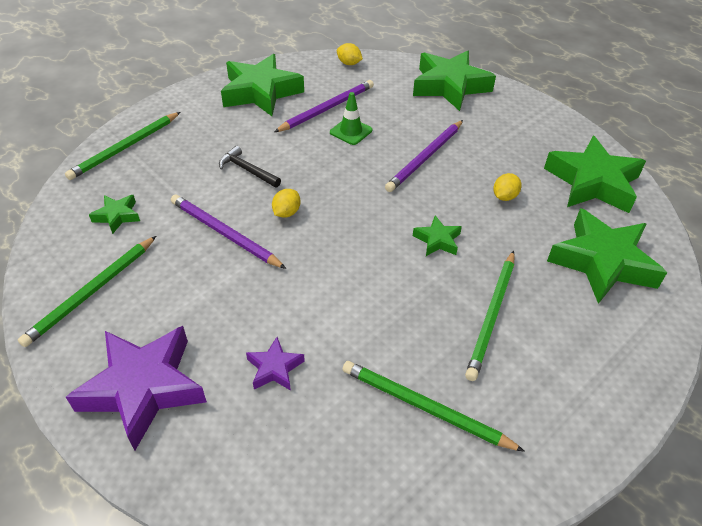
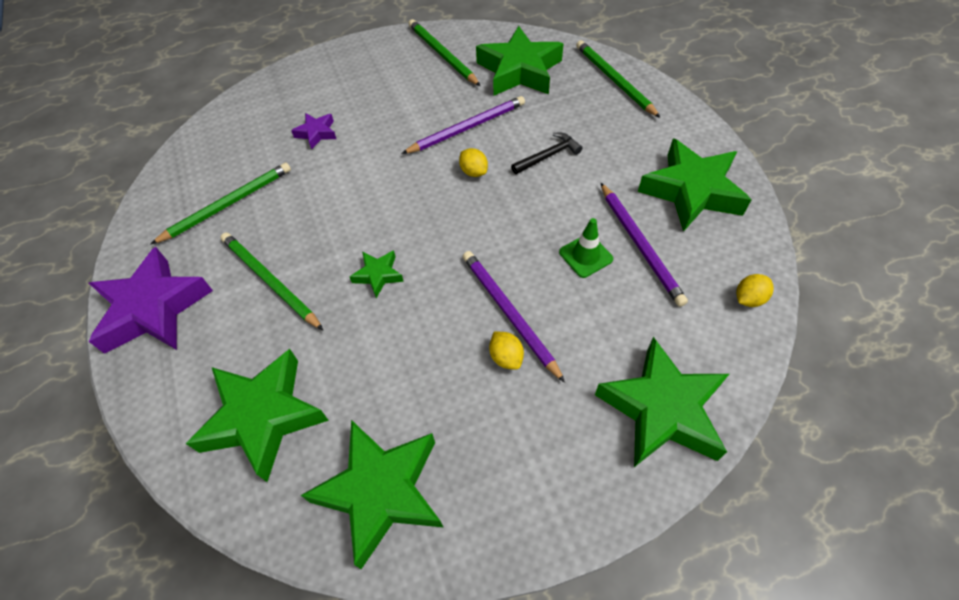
camera: 115 degrees right, 10 degrees up
purple star [66,326,207,450] -> purple star moved to [89,247,213,354]
green star [89,195,140,234] -> green star [476,26,564,96], size x2.13
yellow lemon [493,173,522,201] -> yellow lemon moved to [489,331,524,370]

